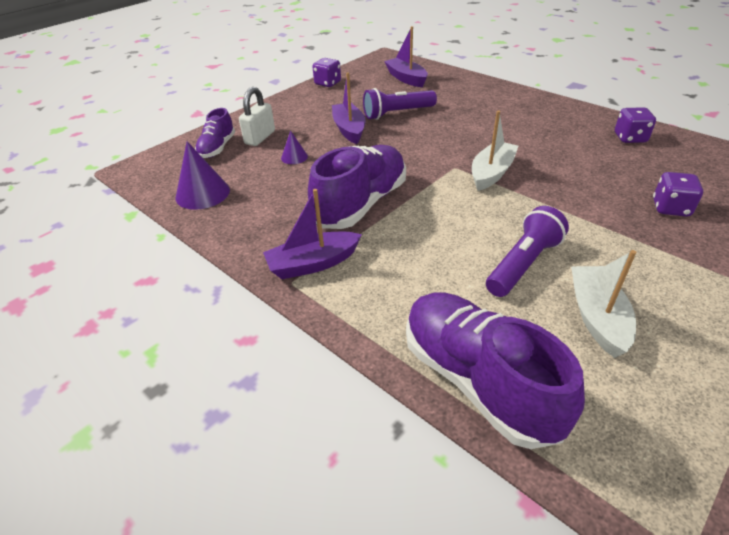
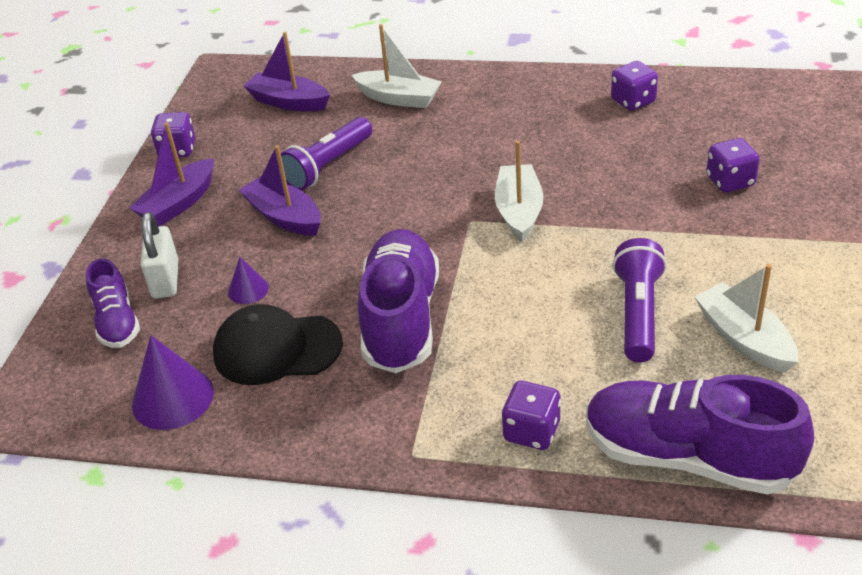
camera: 30 degrees left, 0 degrees up
purple boat [263,189,362,279] -> purple boat moved to [129,123,214,227]
none -> black cap [213,304,343,385]
none -> white boat [352,24,442,108]
none -> purple dice [502,381,561,450]

